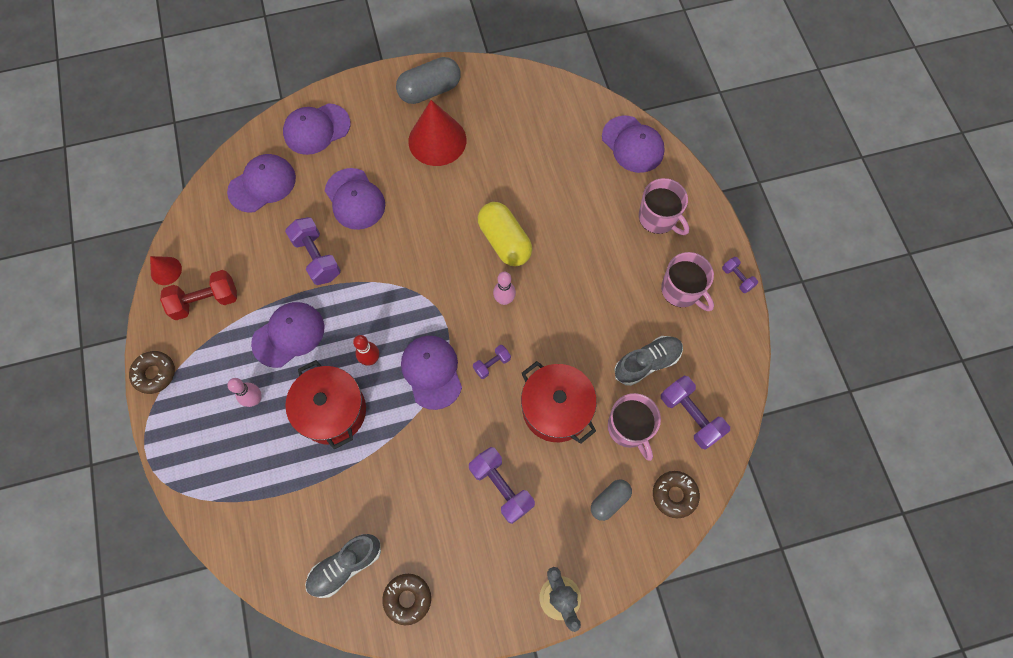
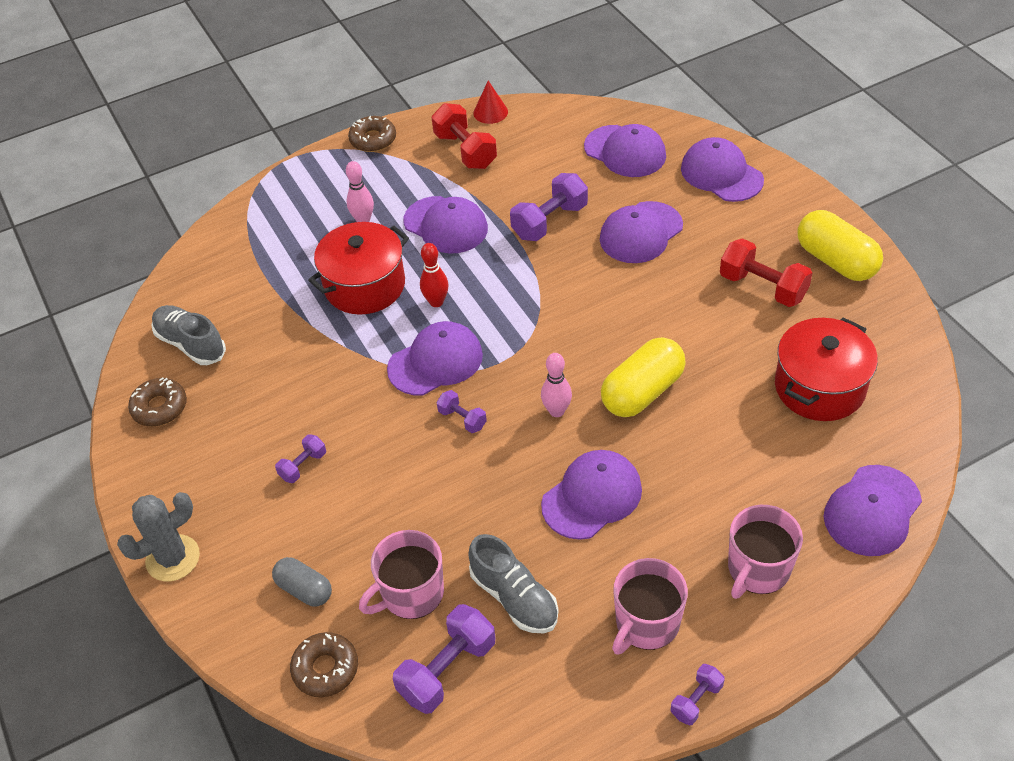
camera: 80 degrees right, 20 degrees down
grey capsule [396,57,461,104] -> yellow capsule [797,210,883,281]
red cone [408,100,466,166] -> red dumbbell [720,238,812,307]
purple dumbbell [469,447,535,524] -> purple dumbbell [275,434,326,483], size x0.55
red pot [521,361,597,444] -> red pot moved to [775,317,878,421]
none -> purple cap [541,450,642,540]

